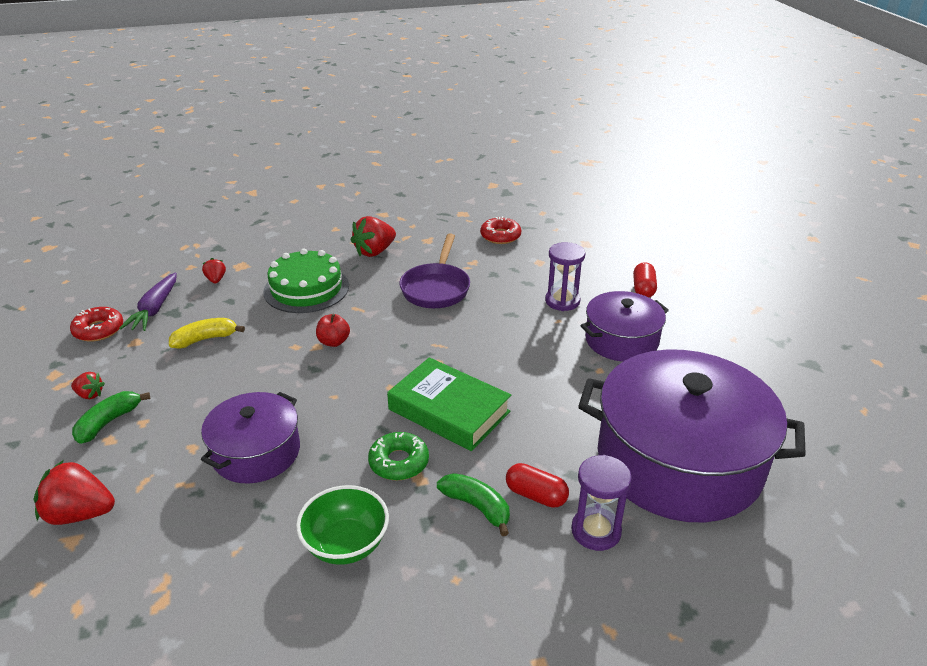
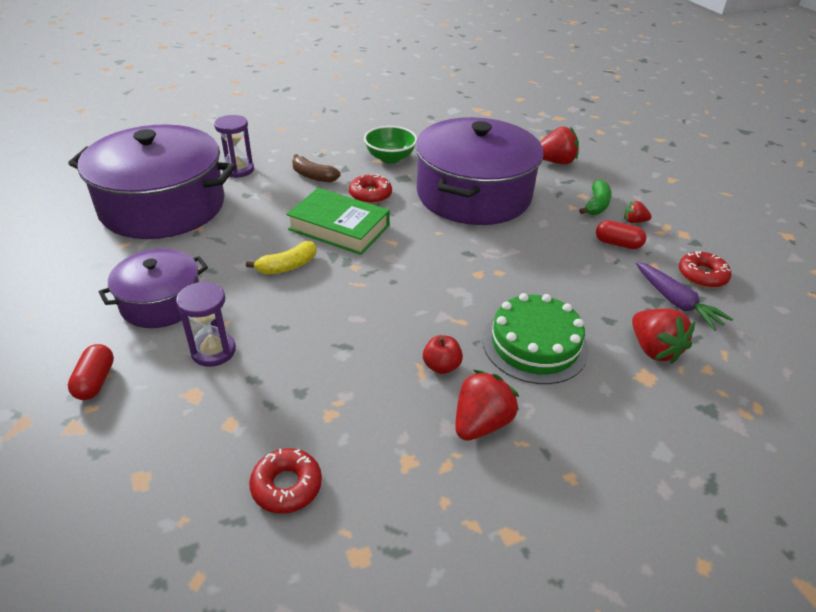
camera: 170 degrees right, 5 degrees up
purple carrot [119,272,177,331] -> purple carrot turned 150 degrees clockwise [636,262,733,331]
yellow banana [169,318,245,349] -> yellow banana moved to [246,241,317,275]
purple pot [201,392,300,483] -> purple pot [415,117,544,225], size x1.85
red strawberry [202,258,226,283] -> red strawberry [632,309,695,364], size x1.87
red apple [316,314,350,347] -> red apple moved to [423,335,463,374]
green donut [368,432,429,480] -> red donut [349,174,392,204]
purple pan [400,233,470,308] -> none
green banana [437,473,510,536] -> brown banana [292,154,341,182]
red capsule [506,463,569,508] -> red capsule moved to [596,220,646,249]

